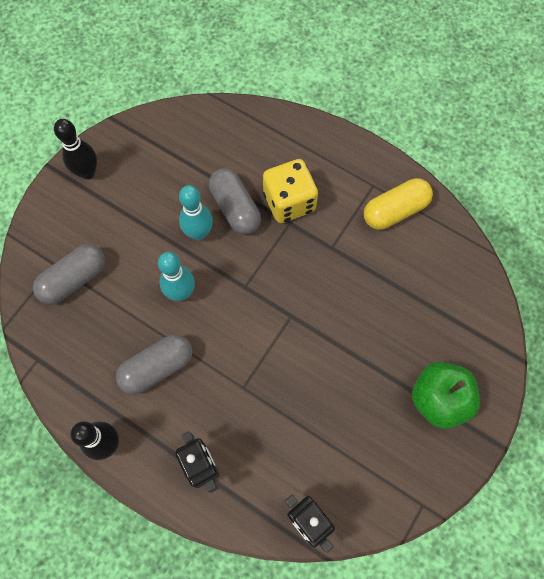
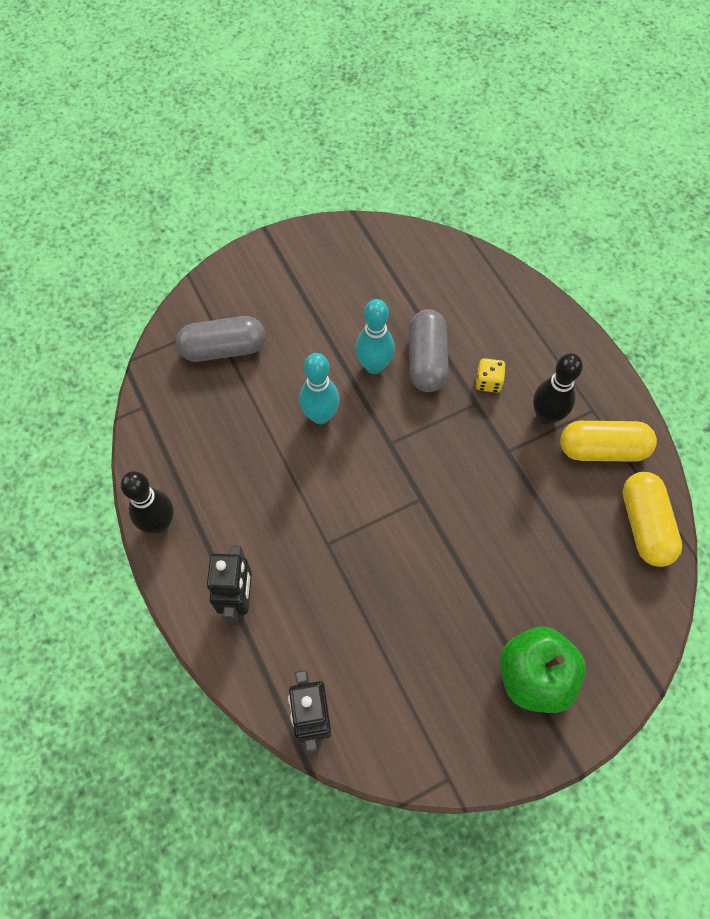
camera: 30 degrees right, 5 degrees down
black bowling pin [54,119,97,179] -> black bowling pin moved to [533,353,583,425]
grey capsule [116,334,193,394] -> none
yellow dice [263,159,318,223] -> yellow dice [476,358,506,393], size x0.48
none -> yellow capsule [623,472,682,567]

